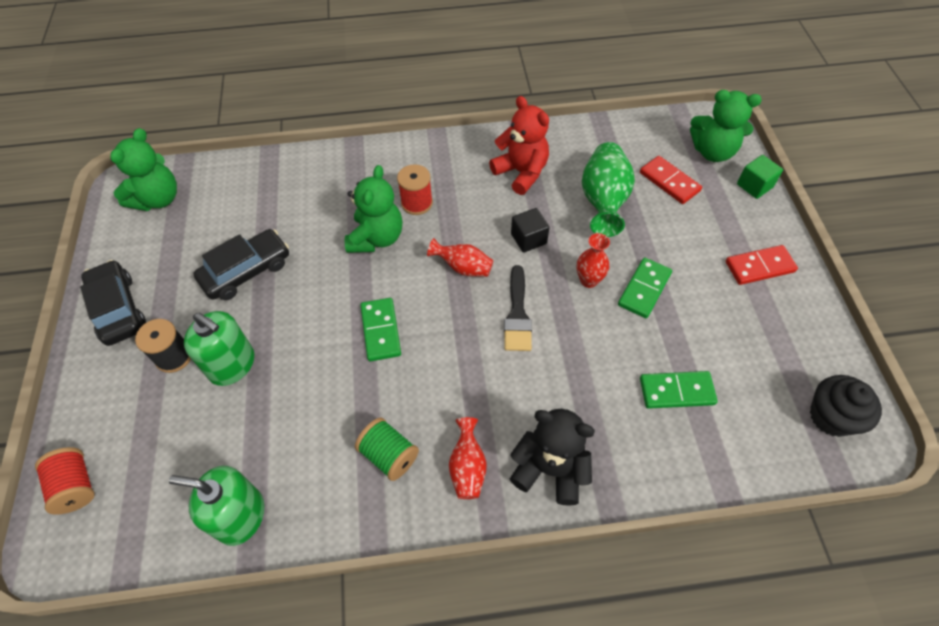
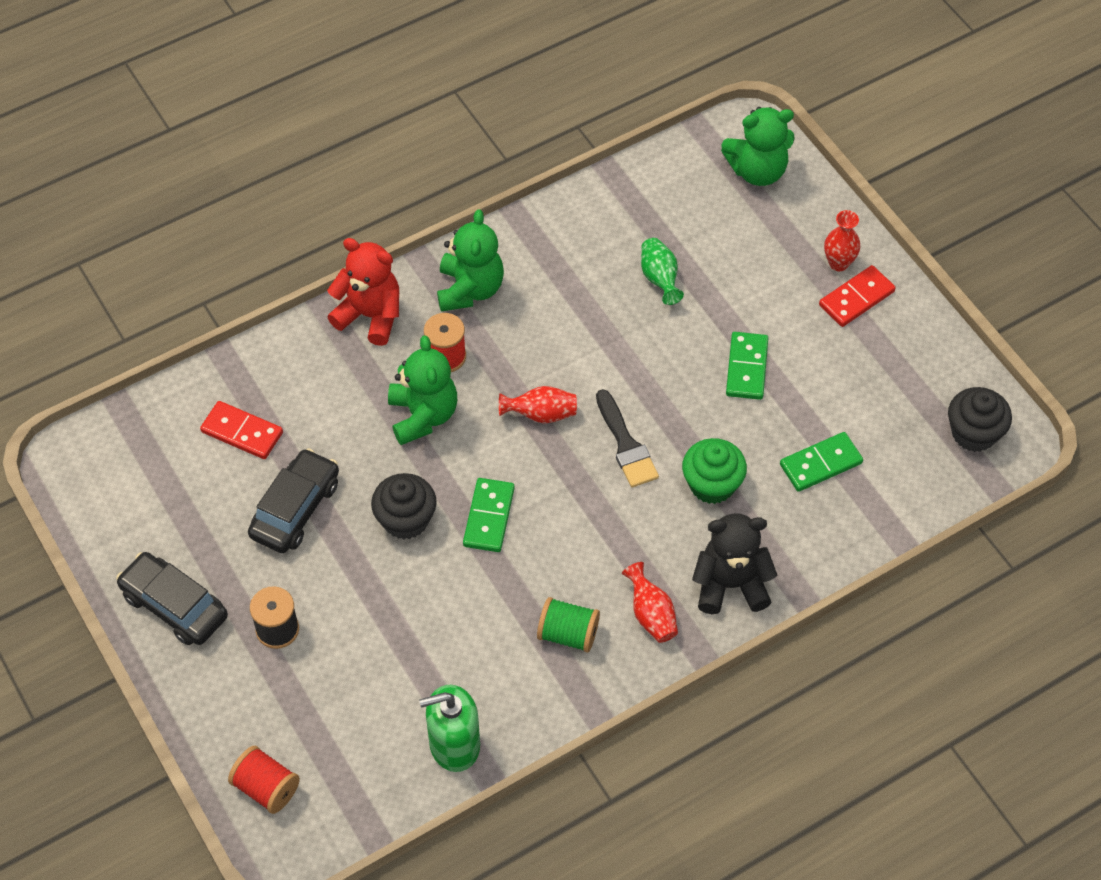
camera: 25 degrees left, 0 degrees up
green teddy bear [110,128,177,211] -> green teddy bear moved to [437,210,504,312]
green soap dispenser [184,311,254,386] -> none
green domino [361,298,401,361] -> green domino turned 45 degrees clockwise [463,478,515,552]
red teddy bear [489,96,549,195] -> red teddy bear moved to [327,238,399,346]
black cube [511,208,549,253] -> none
red vase [577,233,610,288] -> red vase moved to [824,210,860,271]
green vase [582,142,635,237] -> green vase [641,238,684,305], size x0.57
red domino [640,156,702,204] -> red domino moved to [200,401,283,459]
green cube [737,155,783,199] -> none
none -> black cupcake [371,473,437,540]
none -> green cupcake [682,438,747,504]

